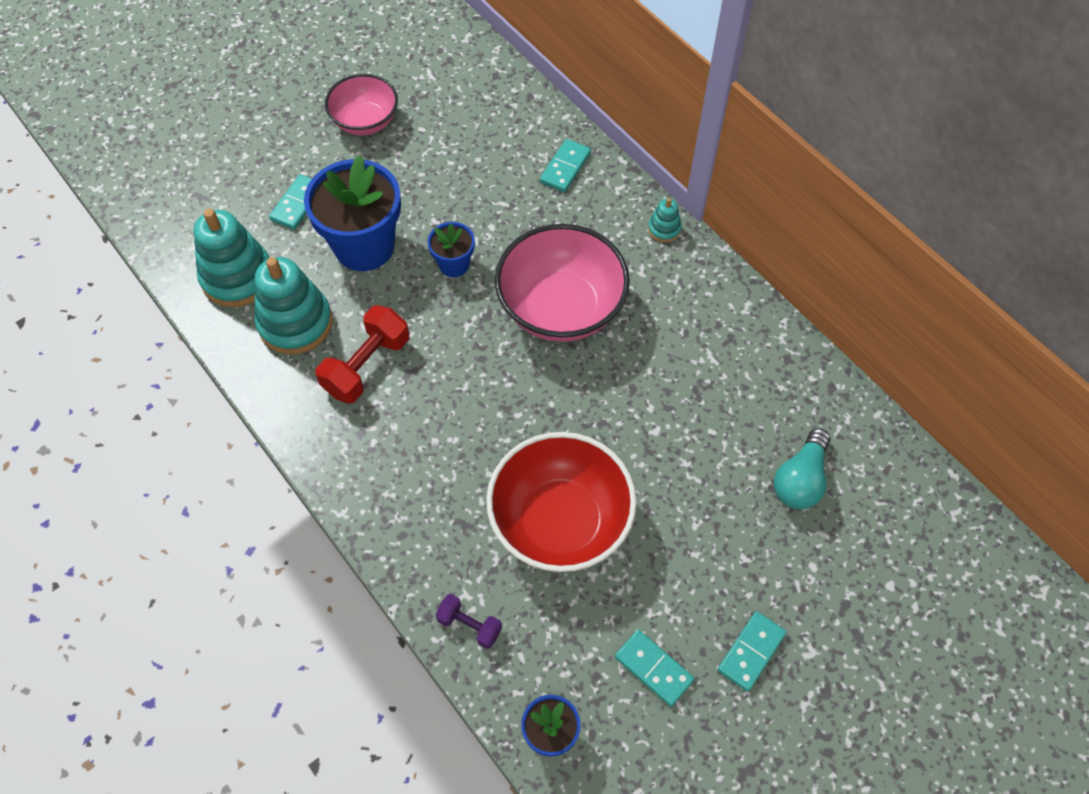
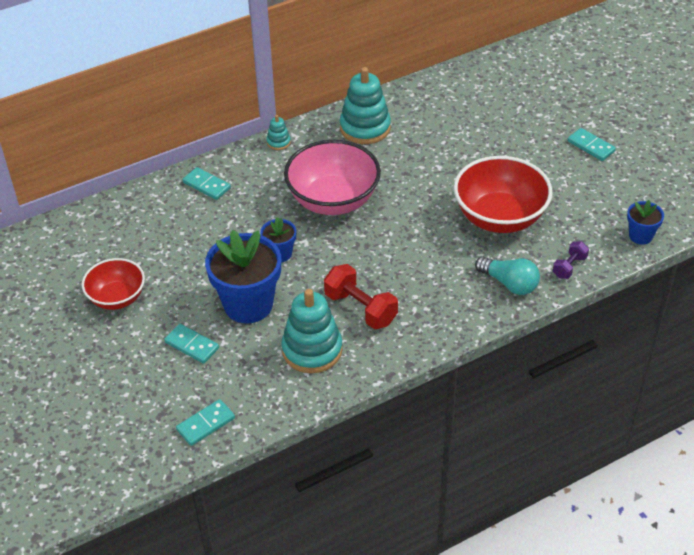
camera: 80 degrees left, 15 degrees down
turquoise stacking toy [194,209,270,307] -> turquoise stacking toy moved to [340,67,391,144]
pink bowl [325,74,398,136] -> red bowl [82,258,145,310]
turquoise domino [615,630,694,707] -> turquoise domino moved to [176,399,235,446]
turquoise light bulb [774,428,831,509] -> turquoise light bulb moved to [475,256,540,295]

